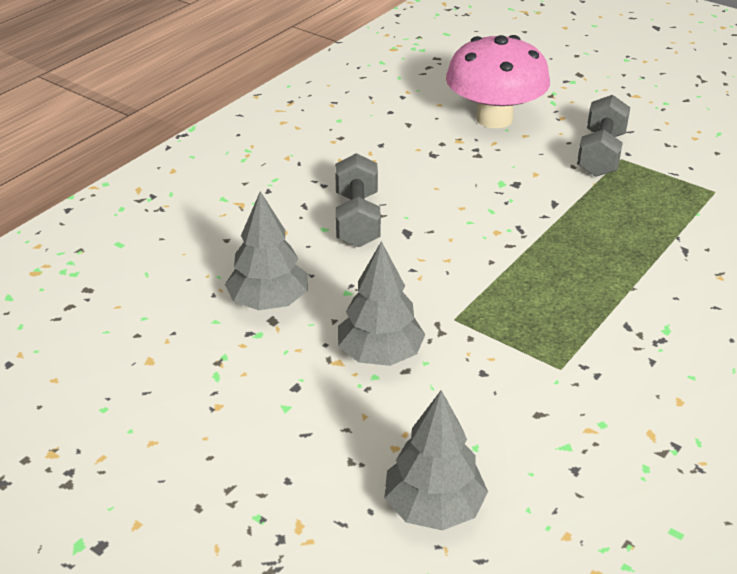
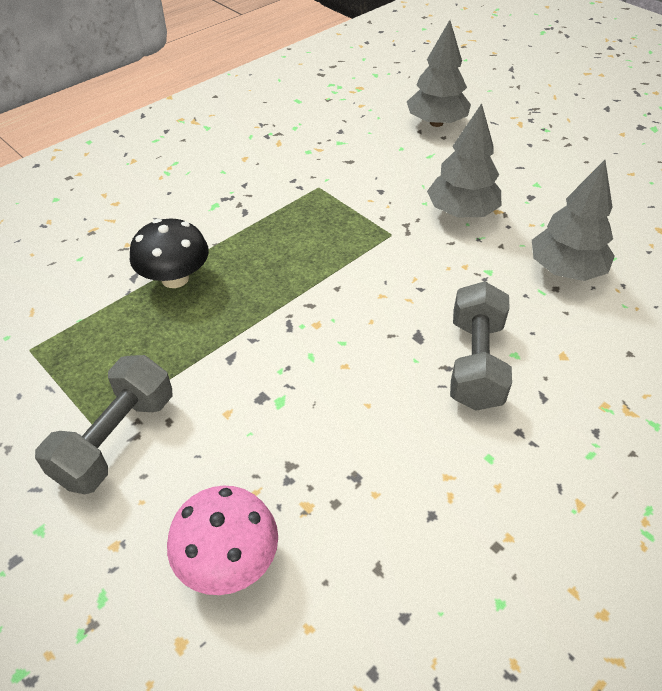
camera: 170 degrees left, 10 degrees up
pink mushroom [446,35,550,128] -> pink mushroom [167,486,278,595], size x0.60
none -> black mushroom [130,219,209,288]

